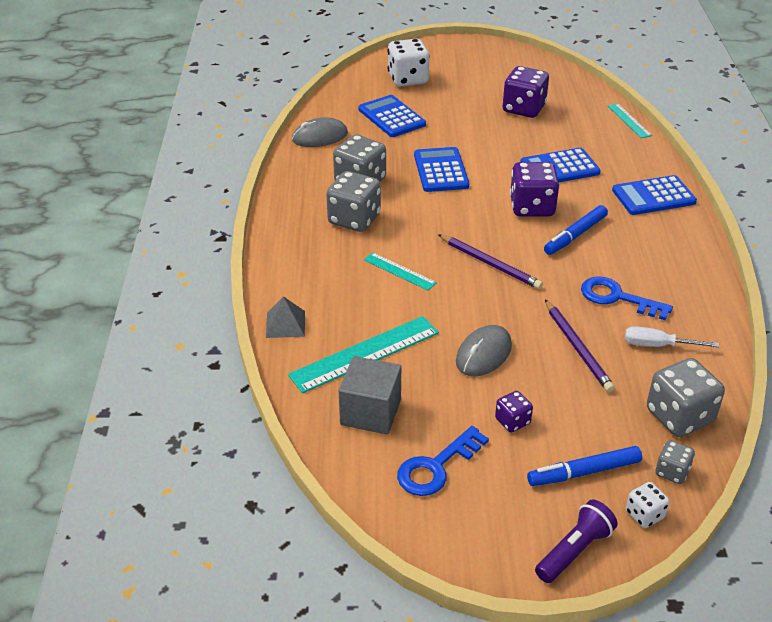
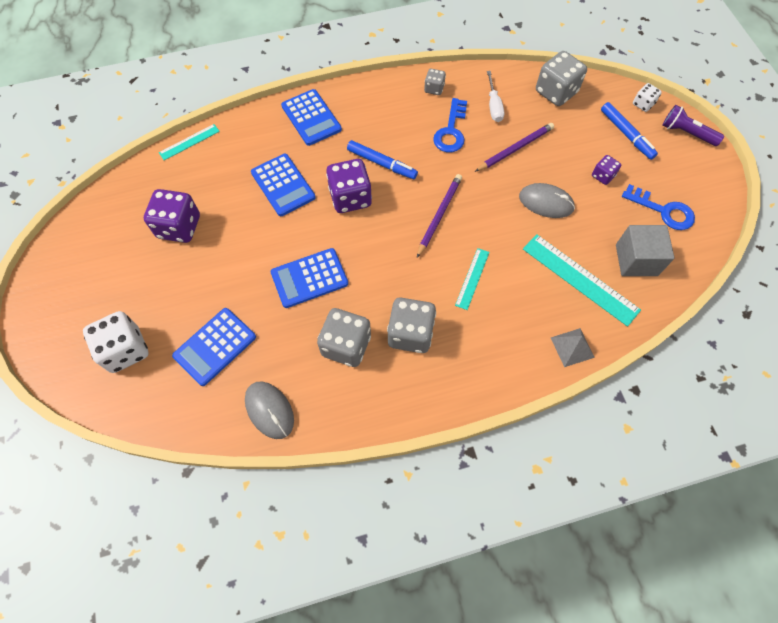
camera: 105 degrees left, 25 degrees up
grey dice [655,440,695,484] -> grey dice moved to [424,69,446,95]

